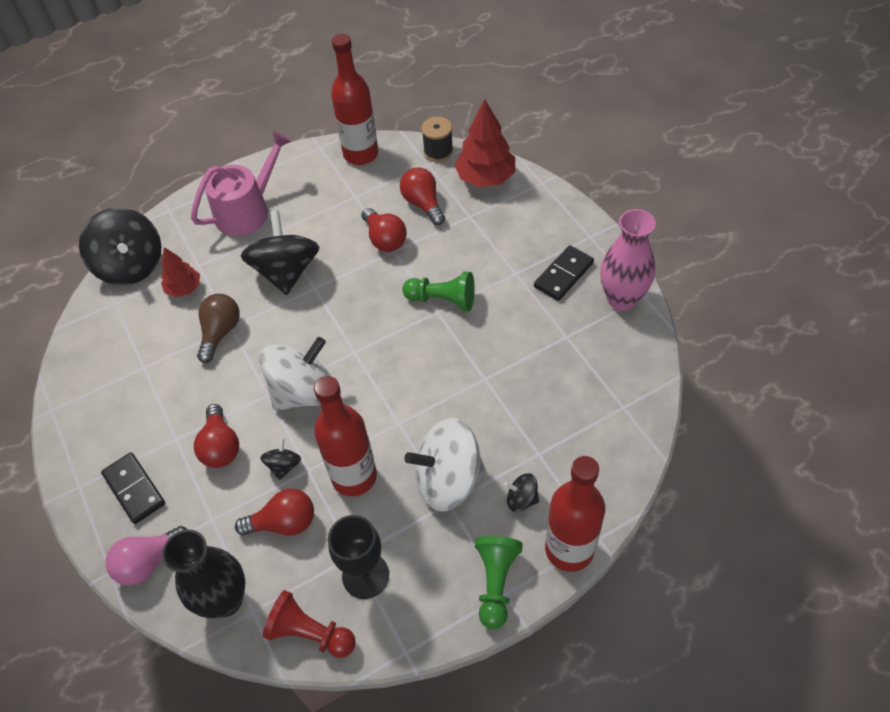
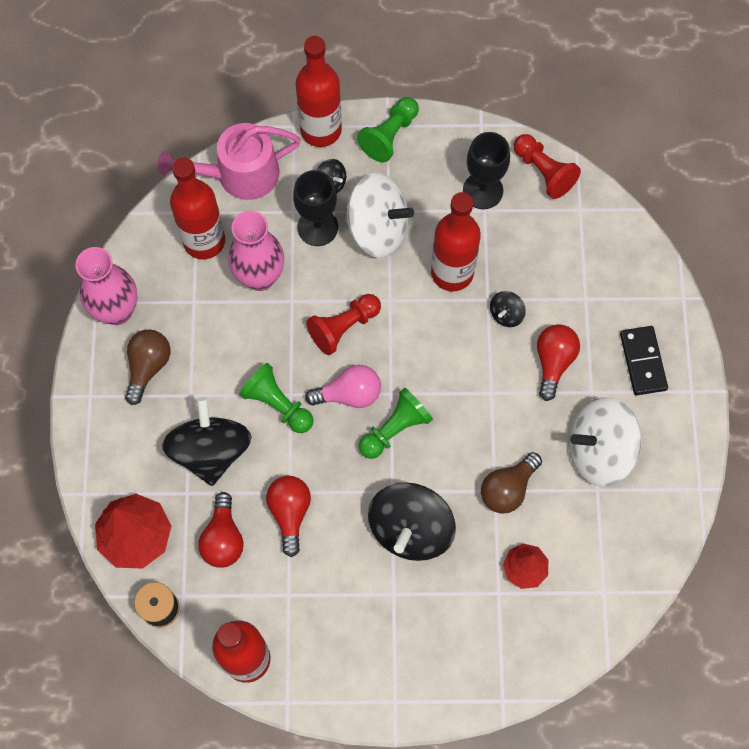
camera: 155 degrees left, 15 degrees up
black spinning top [79,207,161,285] -> black spinning top moved to [162,397,252,486]
pink light bulb [106,526,188,585] -> pink light bulb moved to [305,365,381,408]
black vase [162,529,246,618] -> none
pink watering can [191,131,292,236] -> pink watering can moved to [158,123,301,200]
red light bulb [235,489,314,536] -> none
white spinning top [259,337,331,411] -> white spinning top moved to [569,397,642,487]
black domino [534,245,594,301] -> brown light bulb [125,329,170,405]
none -> red bottle [170,157,225,259]
none -> pink vase [228,211,284,291]
none -> black goblet [293,170,338,246]
none -> red pawn [306,294,381,355]
none -> green pawn [359,388,433,459]

